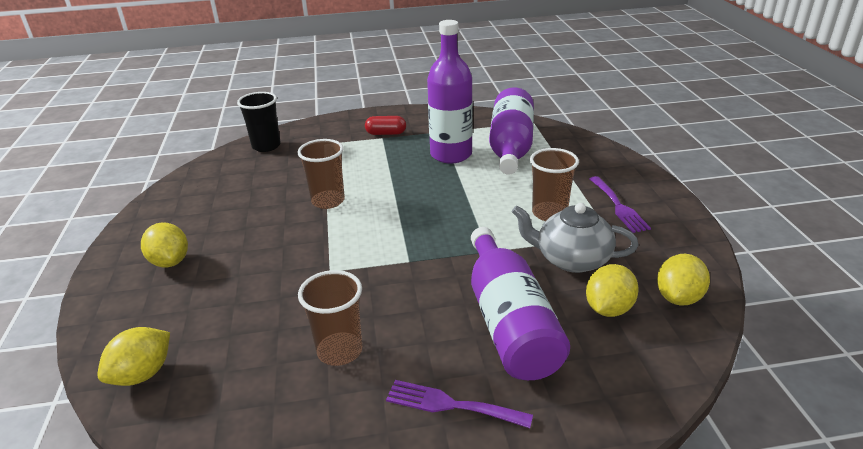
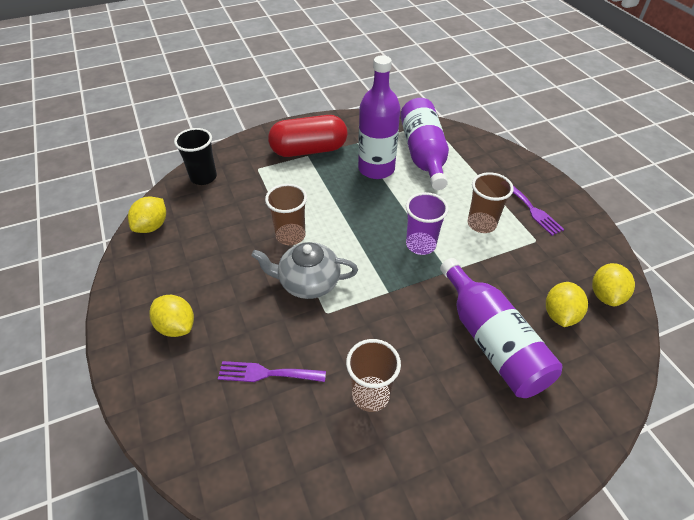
camera: 15 degrees left, 15 degrees up
yellow lemon [97,327,170,386] -> yellow lemon moved to [128,196,166,233]
red capsule [365,116,406,135] -> red capsule [268,115,347,157], size x2.08
purple fork [386,380,533,428] -> purple fork moved to [218,361,326,382]
grey teapot [512,203,638,273] -> grey teapot moved to [251,242,358,299]
none -> purple cup [406,192,449,255]

